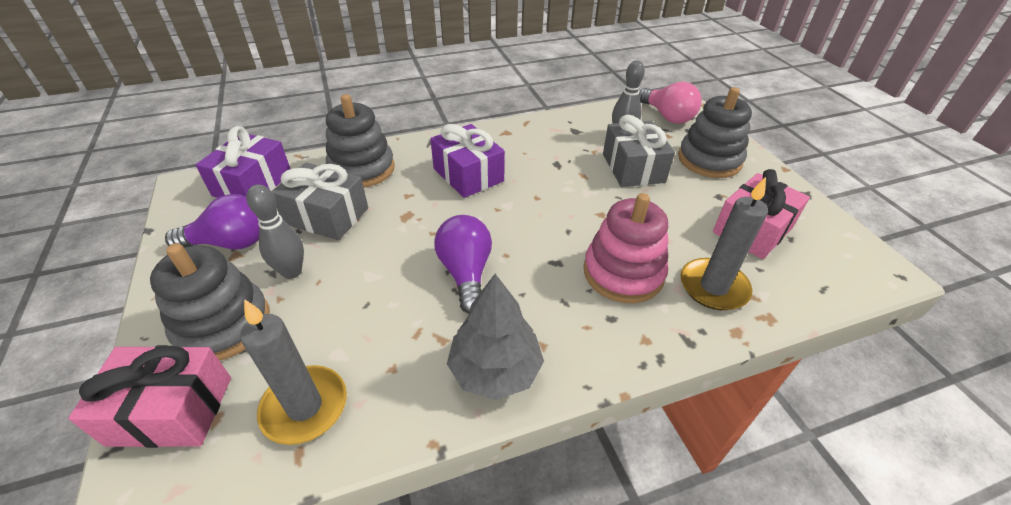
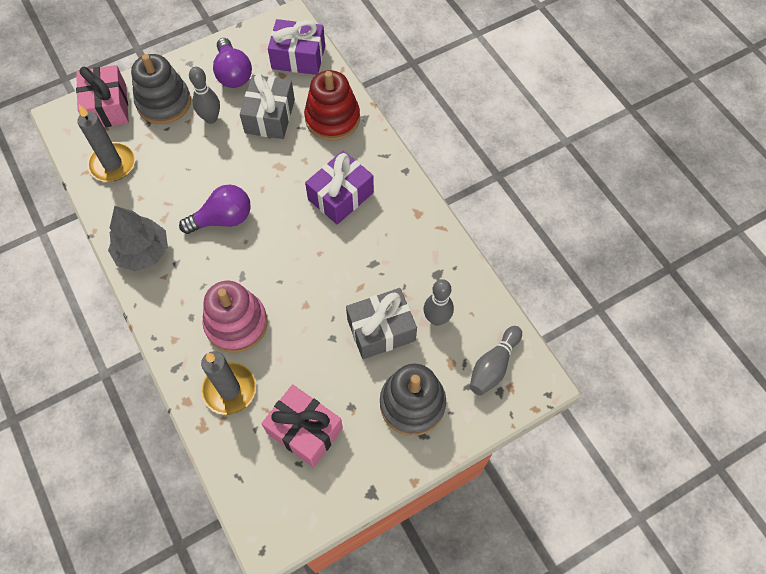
camera: 80 degrees right, 20 degrees up
grey stacking toy [326,94,395,188] -> red stacking toy [304,70,360,141]
pink light bulb [639,82,702,124] -> grey bowling pin [470,326,522,396]

